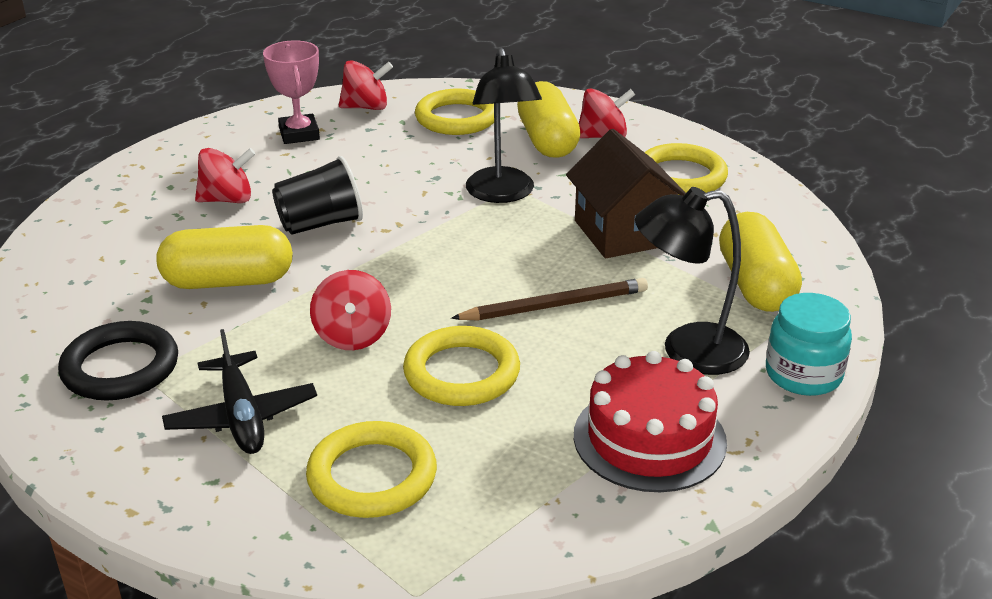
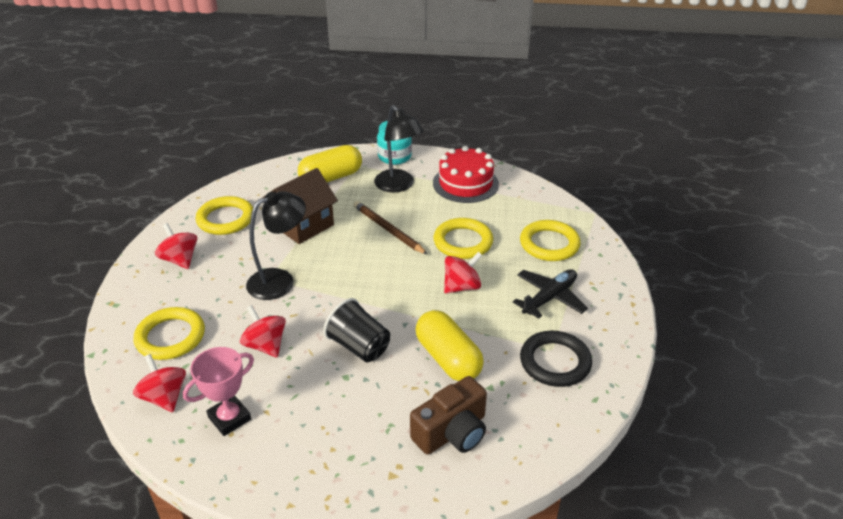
camera: 115 degrees left, 5 degrees up
red spinning top [195,148,256,203] -> red spinning top moved to [240,305,286,358]
yellow capsule [517,81,581,158] -> none
none -> brown camera [410,376,487,455]

